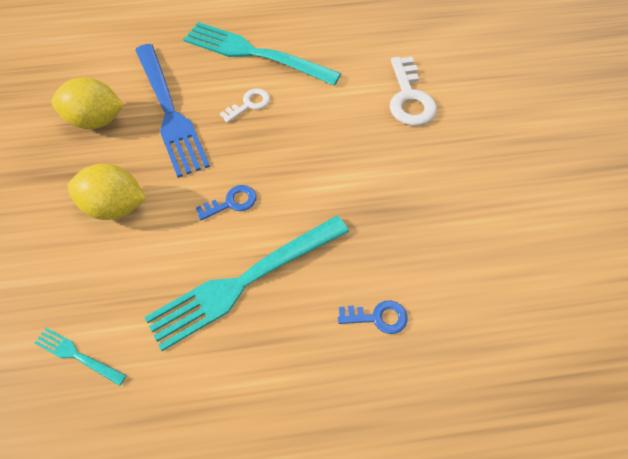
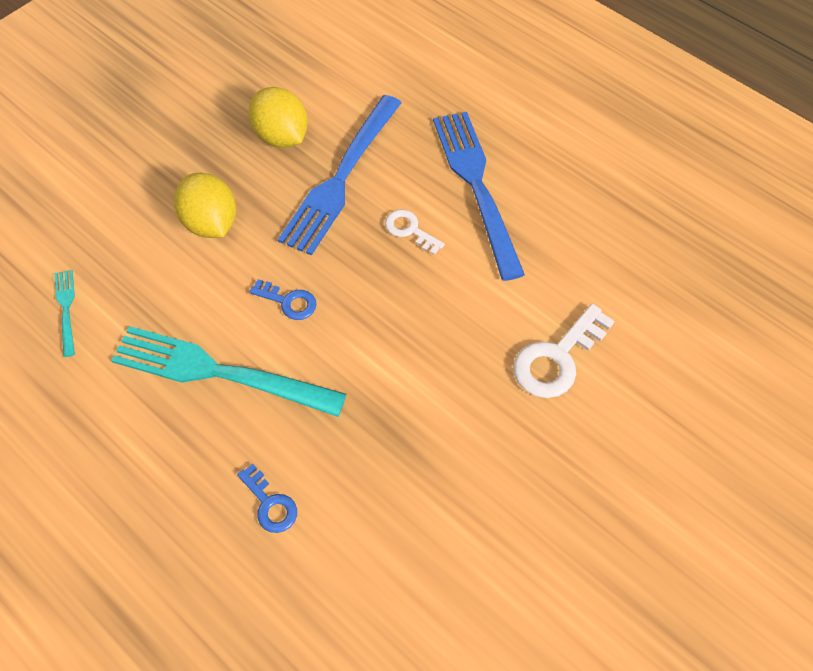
camera: 50 degrees right, 0 degrees up
turquoise fork [183,22,341,86] -> blue fork [433,112,525,281]
white key [220,88,270,123] -> white key turned 150 degrees counterclockwise [385,209,445,255]

